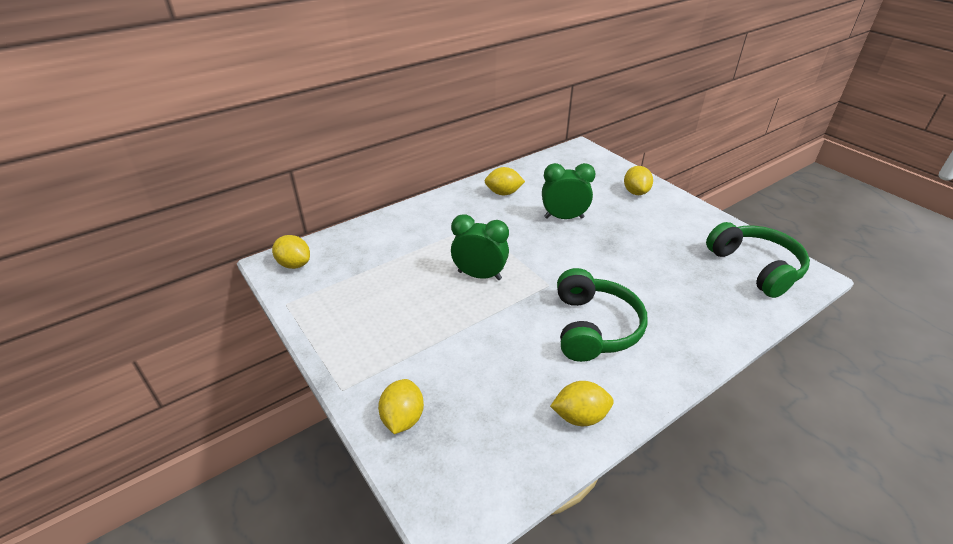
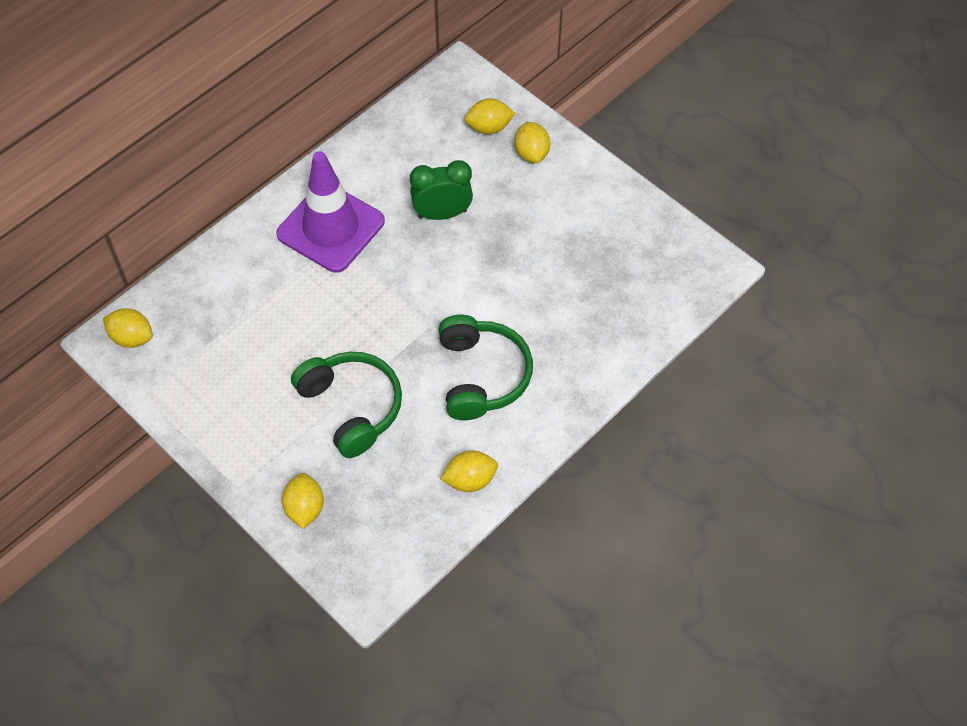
camera: 10 degrees left, 20 degrees up
green clock [451,214,509,280] -> none
yellow lemon [485,167,525,195] -> yellow lemon moved to [465,98,515,134]
green headphones [706,222,810,298] -> green headphones moved to [291,352,402,458]
none -> purple traffic cone [276,151,385,273]

